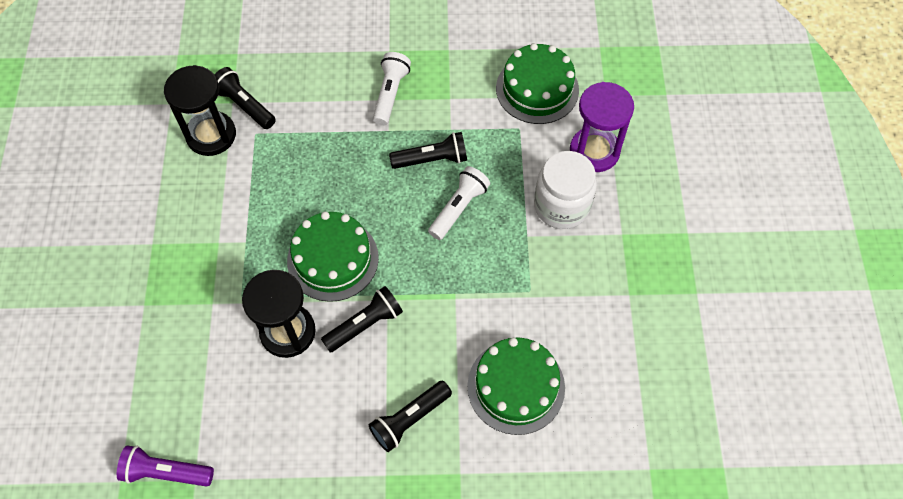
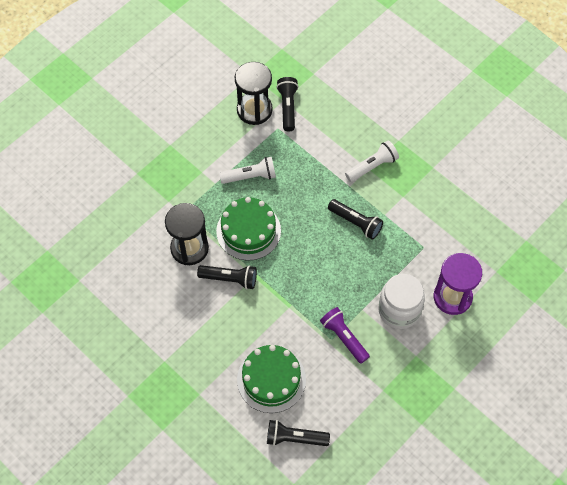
camera: 45 degrees right, 0 degrees up
purple flashlight [117,445,214,487] -> purple flashlight moved to [320,307,370,364]
black flashlight [369,381,452,452] -> black flashlight moved to [267,420,330,446]
white flashlight [428,166,490,240] -> white flashlight moved to [219,157,276,184]
green cake [496,43,579,124] -> none

